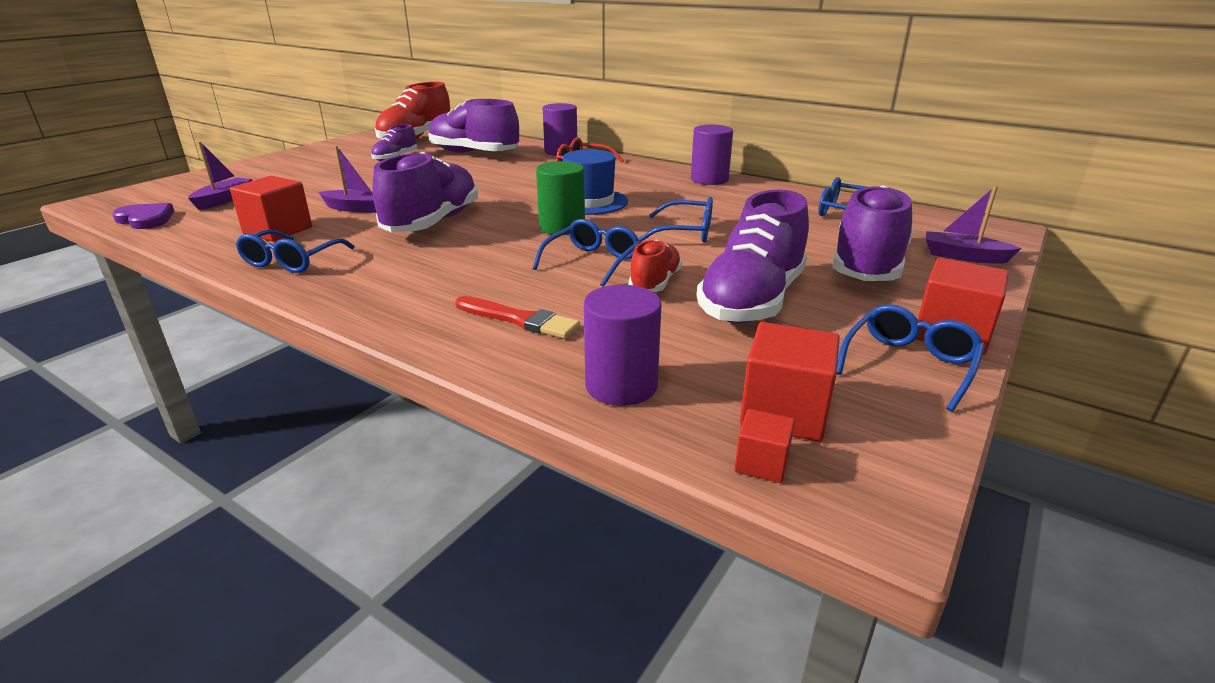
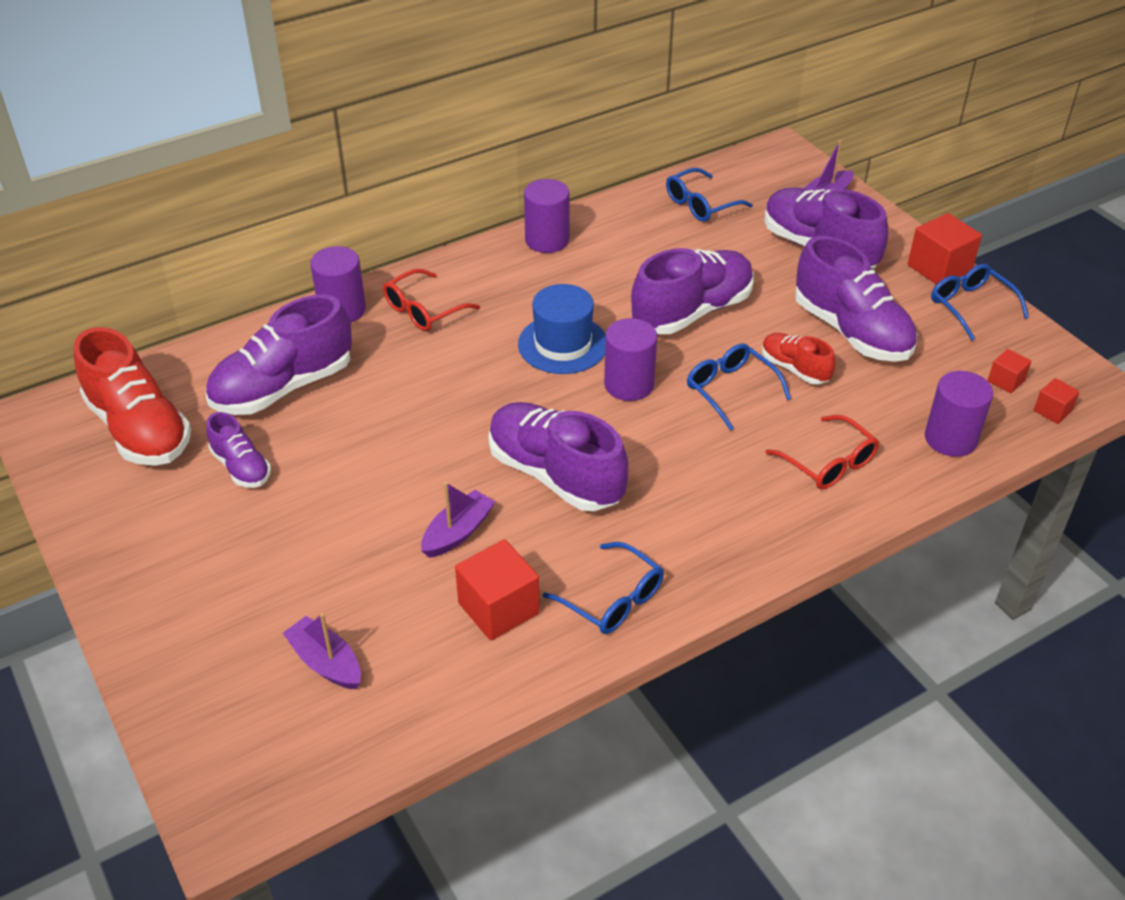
camera: 65 degrees left, 15 degrees up
purple heart [112,203,174,229] -> none
red brush [455,296,580,339] -> red glasses [765,415,879,490]
green cylinder [536,161,585,235] -> purple cylinder [604,318,657,401]
blue glasses [638,197,713,243] -> purple shoe [631,248,754,334]
red cube [740,322,840,442] -> red cube [988,349,1031,393], size x0.54

